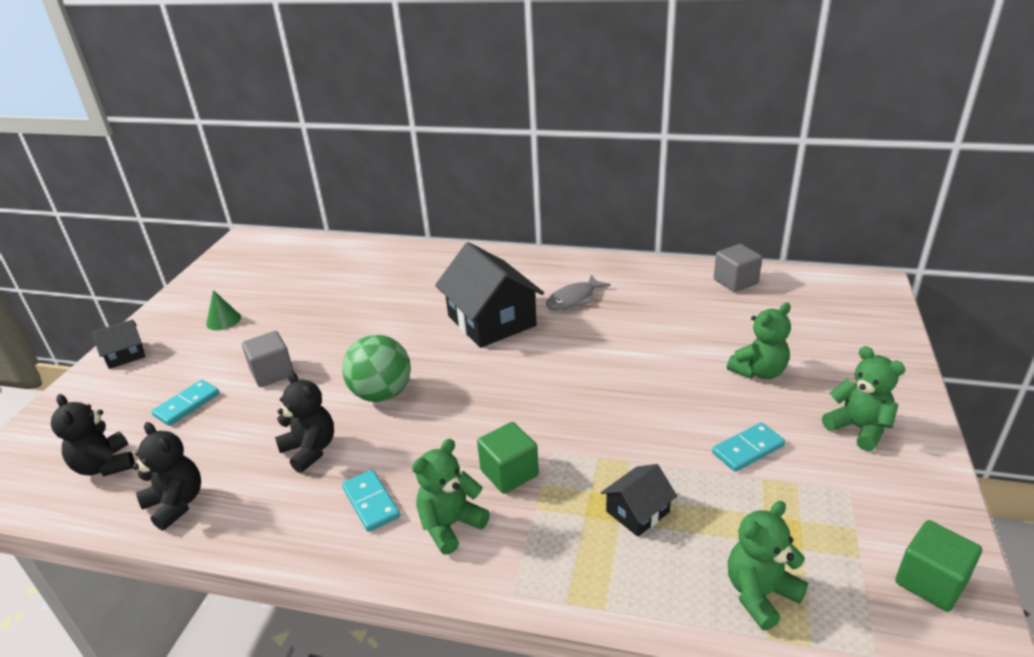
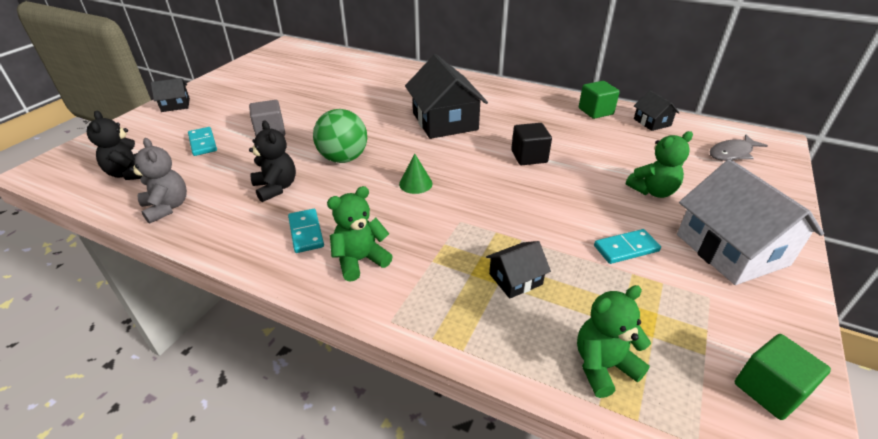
camera: 10 degrees right, 5 degrees up
black teddy bear [133,422,201,531] -> grey teddy bear [129,138,187,224]
turquoise domino [151,380,220,426] -> turquoise domino turned 75 degrees counterclockwise [188,127,217,156]
green cone [206,290,241,330] -> green cone moved to [399,153,433,194]
green cube [477,422,539,494] -> green cube moved to [579,81,620,119]
grey fish [546,275,611,310] -> grey fish moved to [709,135,768,161]
grey cube [714,244,762,292] -> black house [634,90,680,131]
green teddy bear [822,346,905,451] -> white house [677,159,824,285]
none -> black cube [511,123,552,165]

